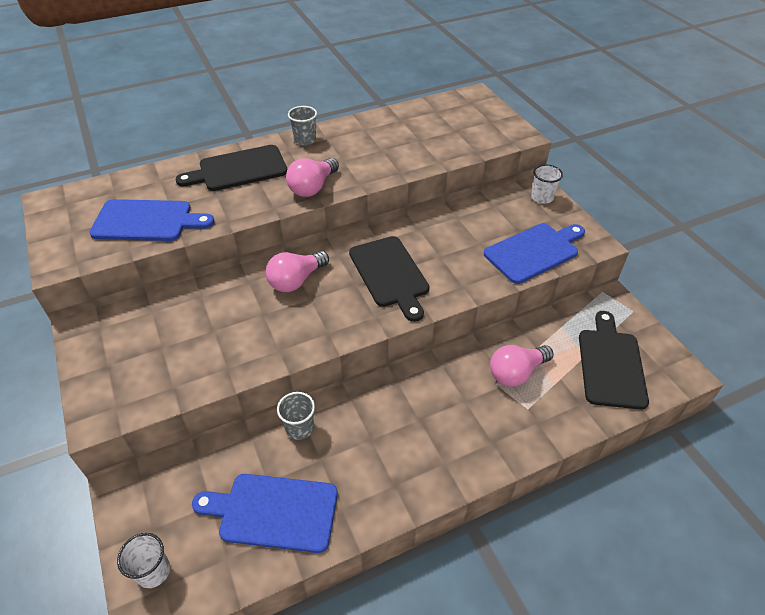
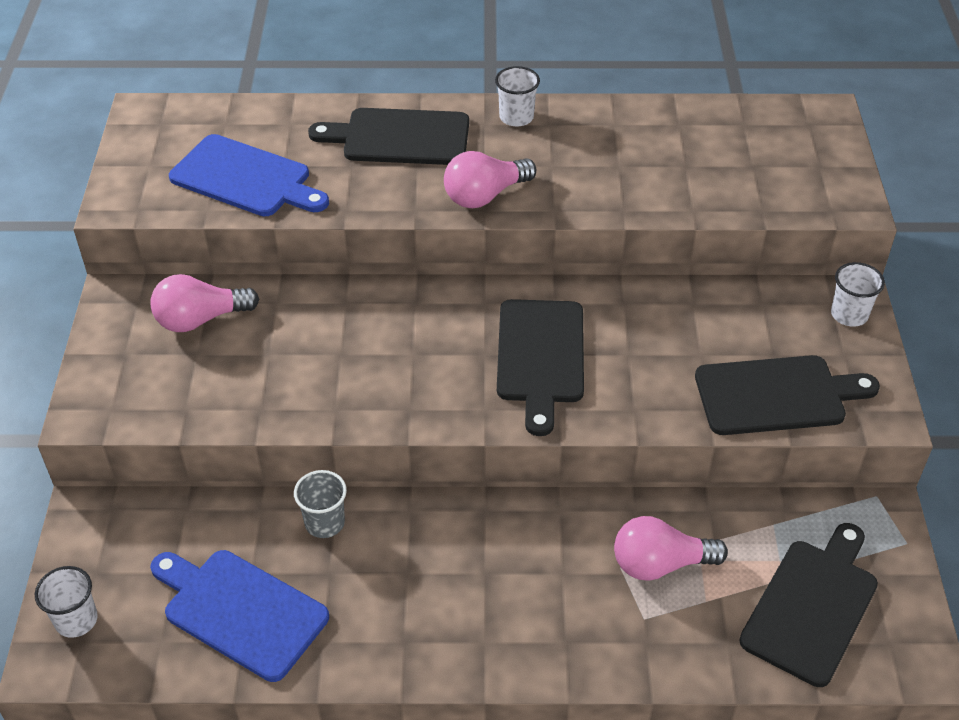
camera: 25 degrees right, 0 degrees up
pink light bulb [266,251,329,292] -> pink light bulb moved to [151,274,259,332]
grey cup [288,106,317,145] -> white cup [495,66,540,126]
blue cutting board [484,223,585,284] -> black cutting board [695,355,880,435]

